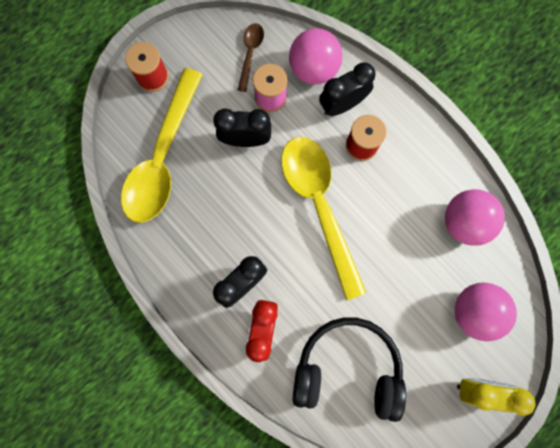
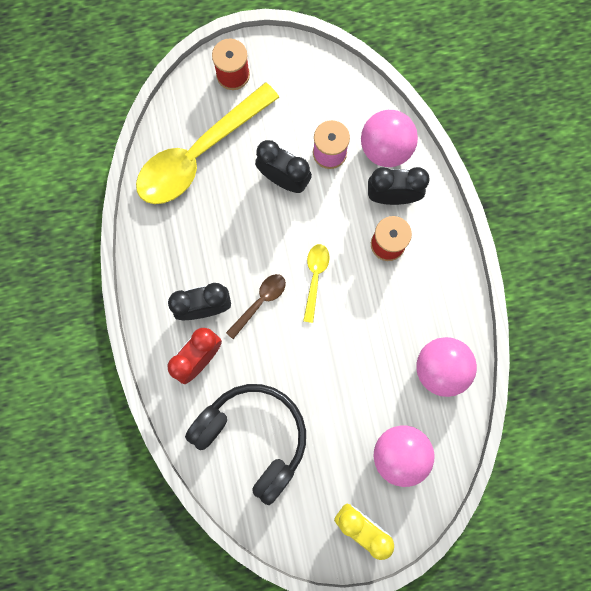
camera: 30 degrees right, 0 degrees up
brown spoon [238,23,264,92] -> brown spoon moved to [226,274,286,339]
yellow spoon [281,137,367,300] -> yellow spoon [303,244,330,323], size x0.45

